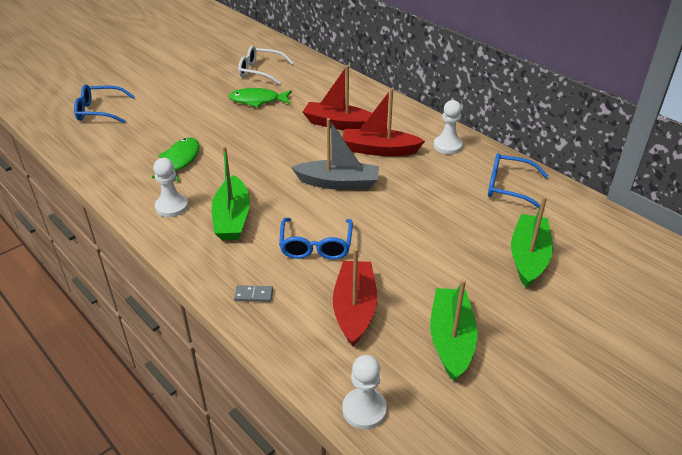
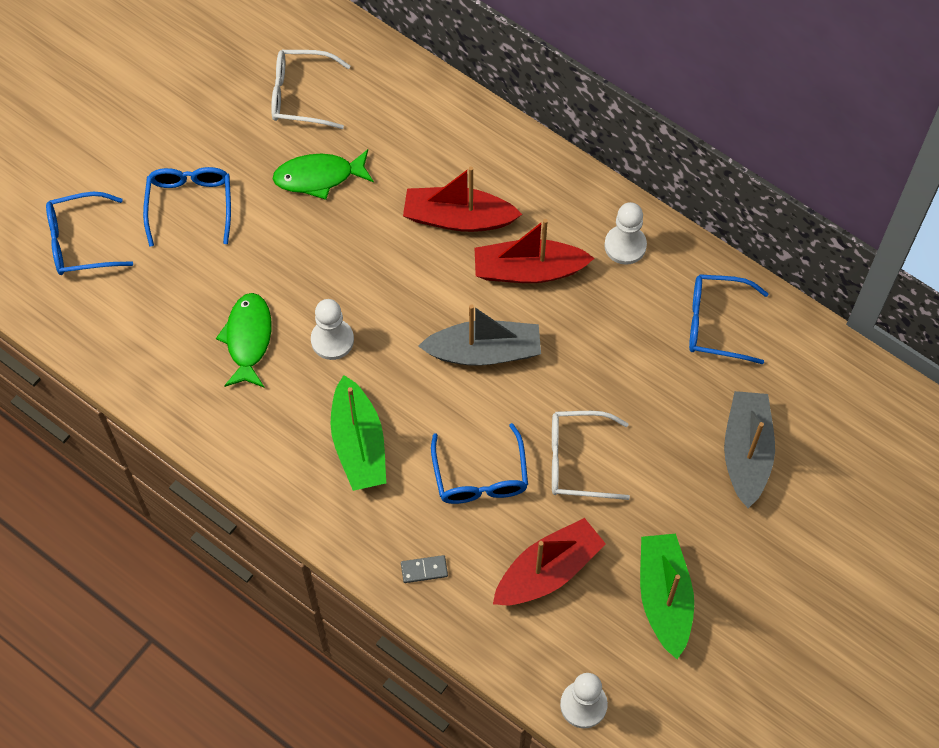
camera: 10 degrees left, 25 degrees up
white pawn [153,158,188,217] -> white pawn moved to [311,299,354,360]
red boat [333,248,377,347] -> red boat turned 60 degrees clockwise [493,518,606,605]
green boat [511,196,553,288] -> grey boat [724,391,775,508]
none -> blue glasses [143,167,231,247]
none -> white glasses [552,411,630,500]

